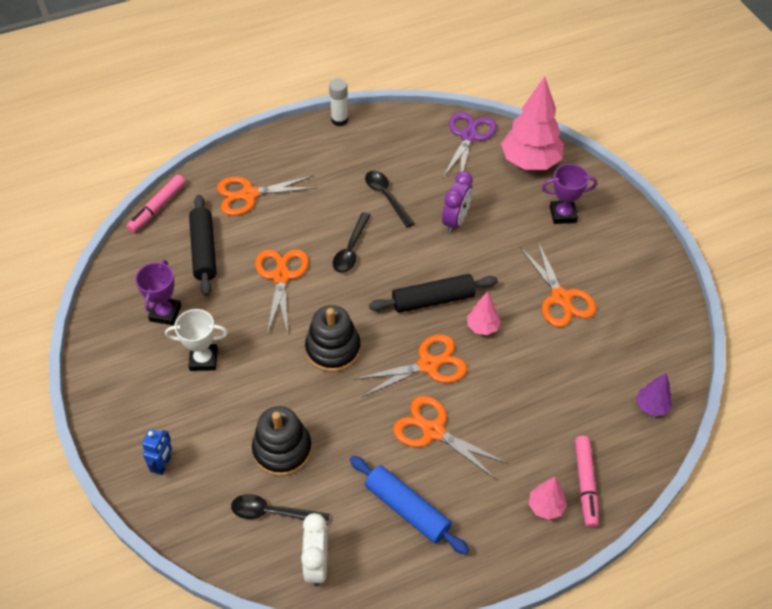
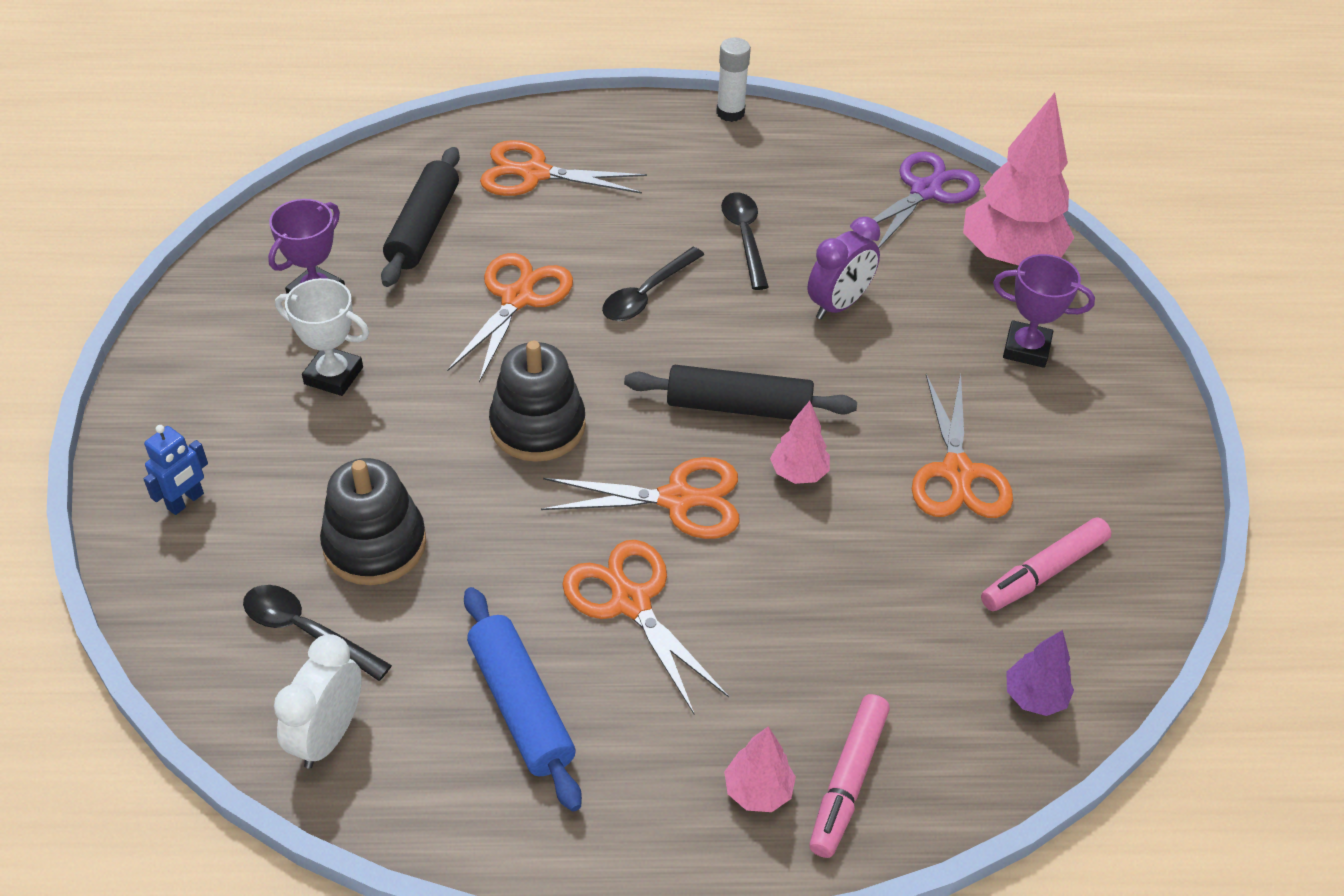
camera: 20 degrees right, 5 degrees down
pink marker [127,175,186,233] -> pink marker moved to [981,517,1111,611]

